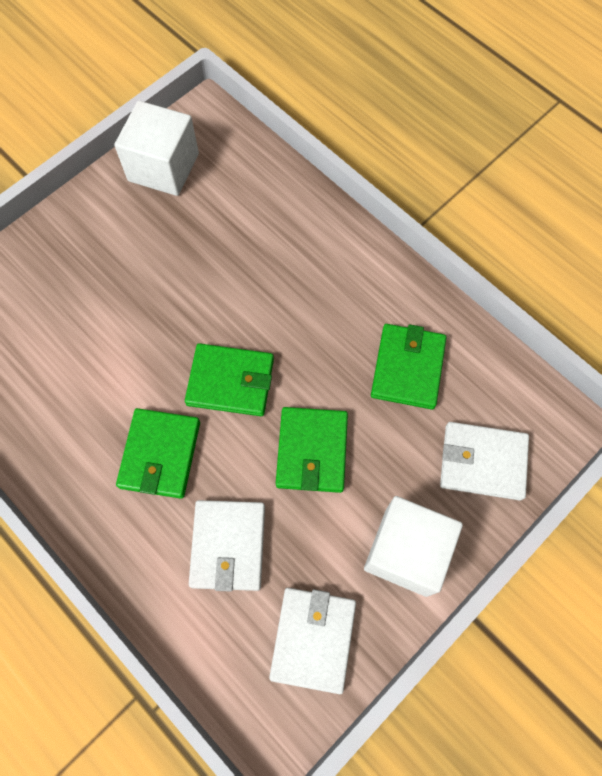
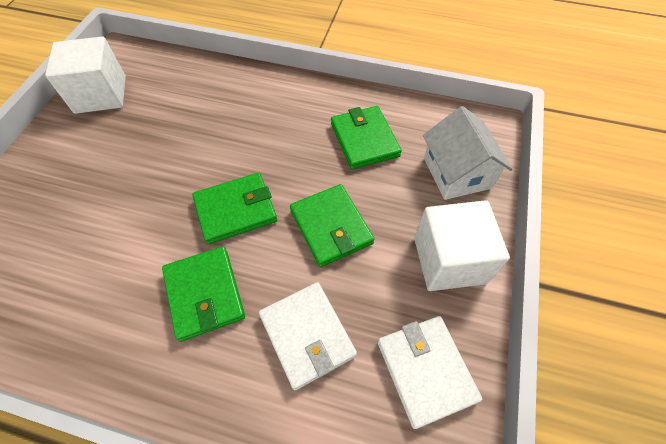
camera: 30 degrees left, 10 degrees down
white wallet [440,422,529,501] -> white house [423,106,513,200]

